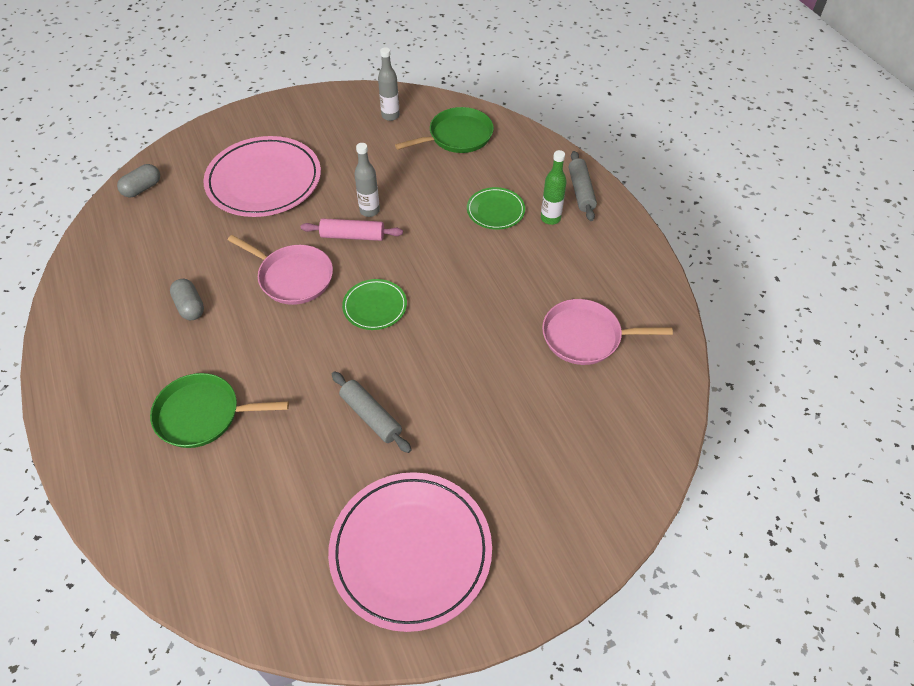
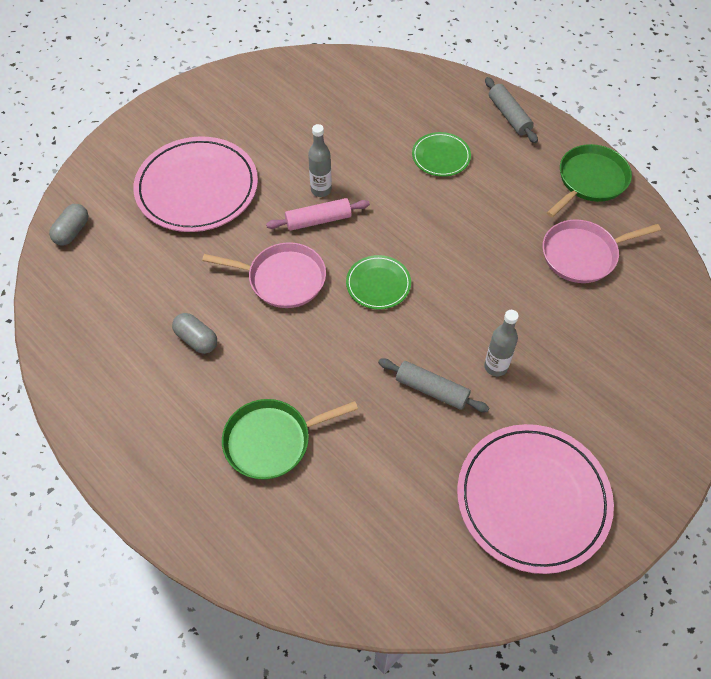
camera: 20 degrees left, 5 degrees up
grey bottle [378,47,400,121] -> grey bottle moved to [484,310,519,376]
green pan [395,107,494,153] -> green pan moved to [547,144,632,217]
green bottle [541,150,567,225] -> none

